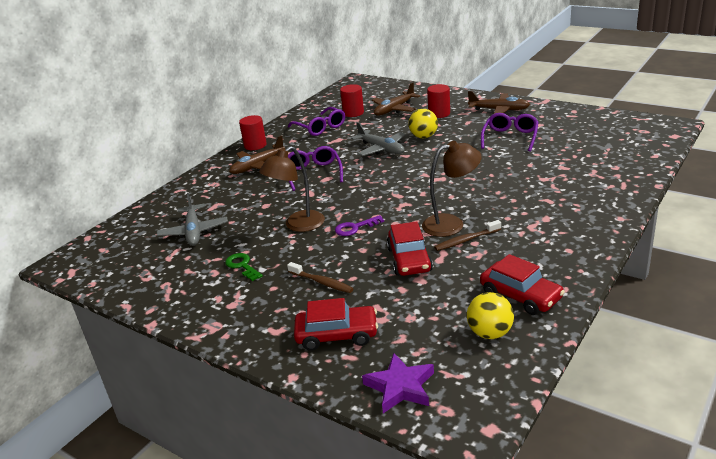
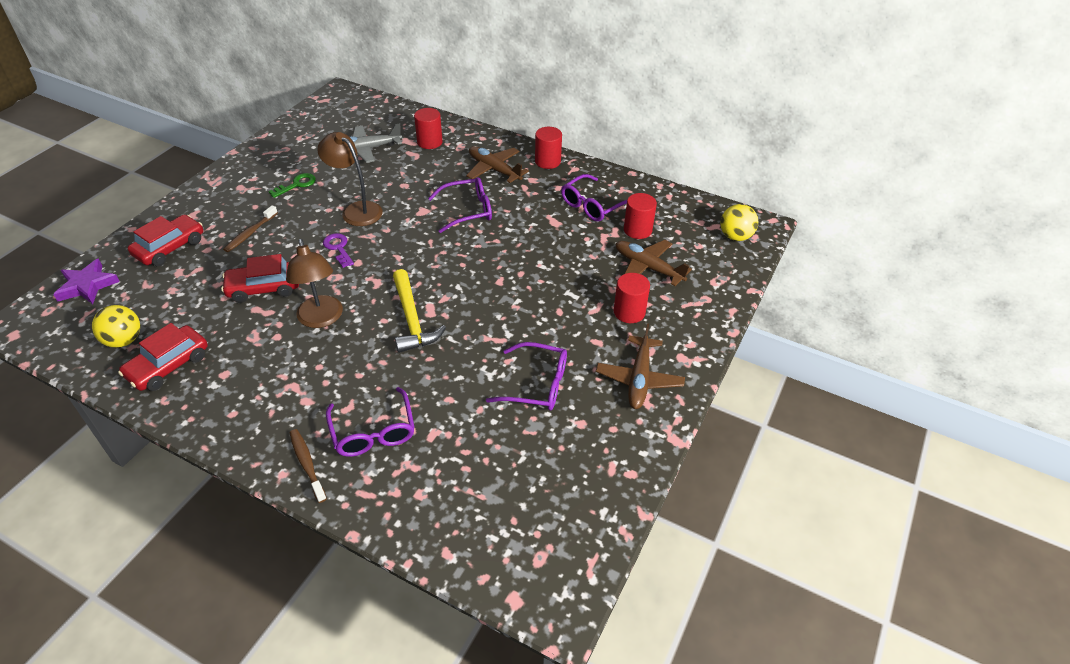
camera: 80 degrees right, 15 degrees up
red car [294,298,378,351] -> red car turned 135 degrees counterclockwise [128,215,203,266]
grey plane [351,122,405,156] -> none
yellow ball [408,109,438,138] -> yellow ball moved to [720,204,758,241]
brown toothbrush [434,220,501,251] -> brown toothbrush moved to [290,429,327,503]
none -> purple glasses [326,387,415,457]
none -> yellow hammer [393,269,446,353]
none -> red cylinder [414,108,443,149]

